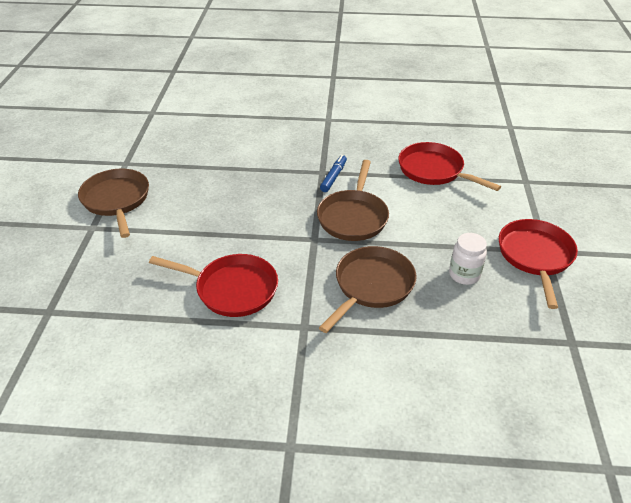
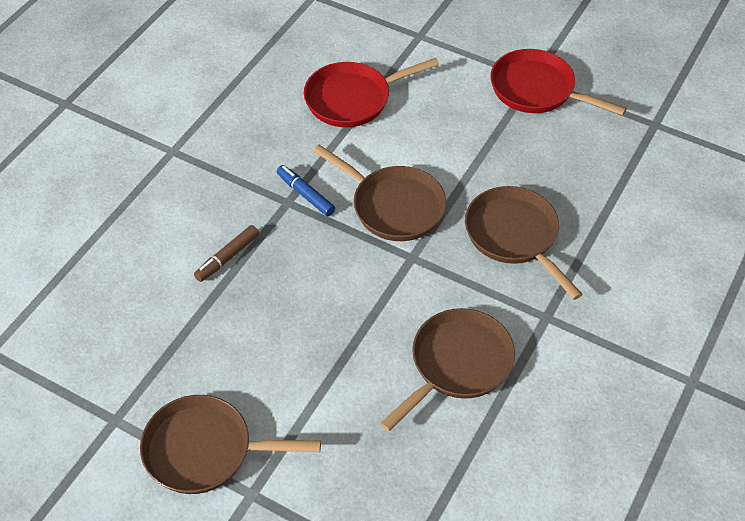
camera: 65 degrees left, 10 degrees up
red pan [149,254,278,317] -> brown pan [380,308,515,432]
white jar [449,233,487,285] -> none
none -> brown marker [194,225,259,282]

